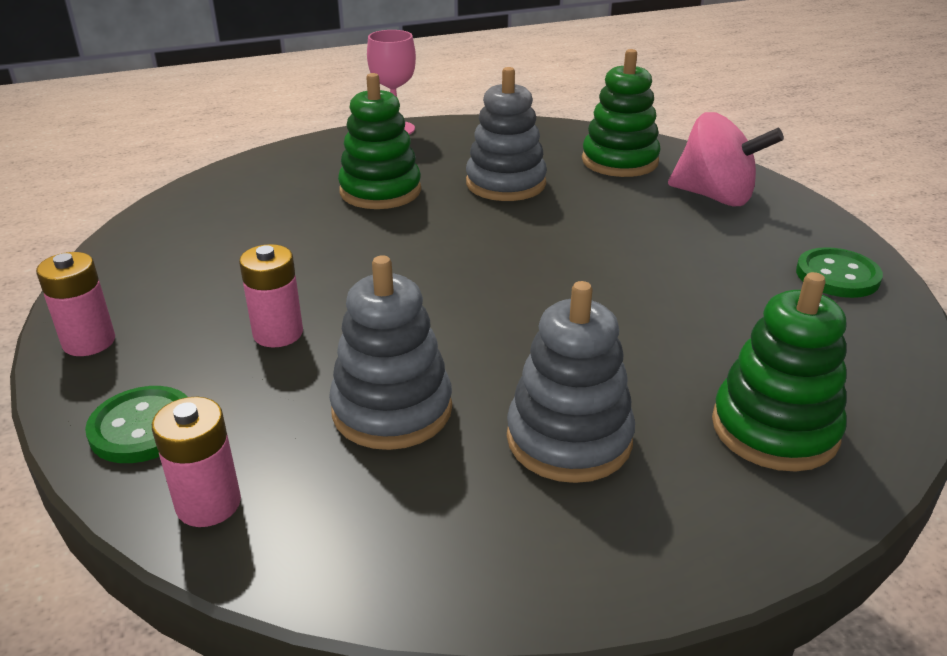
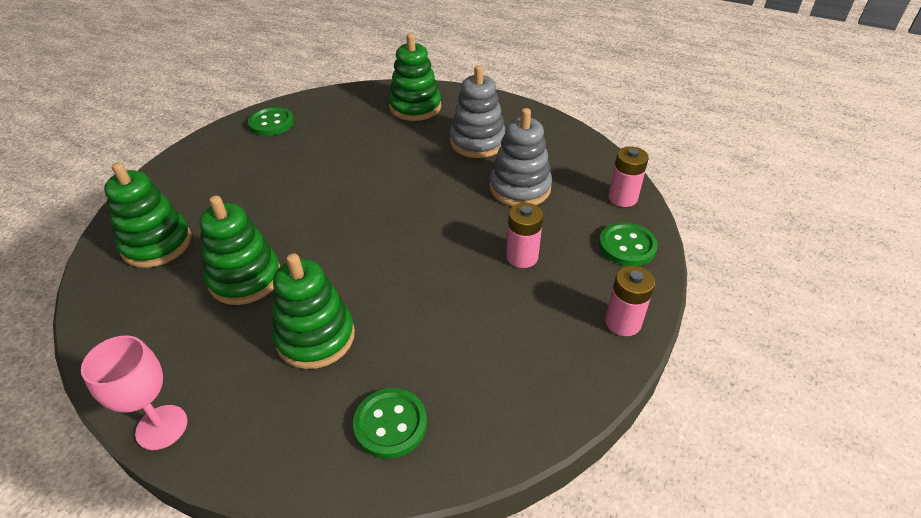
camera: 130 degrees left, 10 degrees up
grey stacking toy [466,67,547,201] -> green stacking toy [199,195,280,305]
pink spinning top [668,112,784,207] -> none
none -> green button [353,388,427,459]

